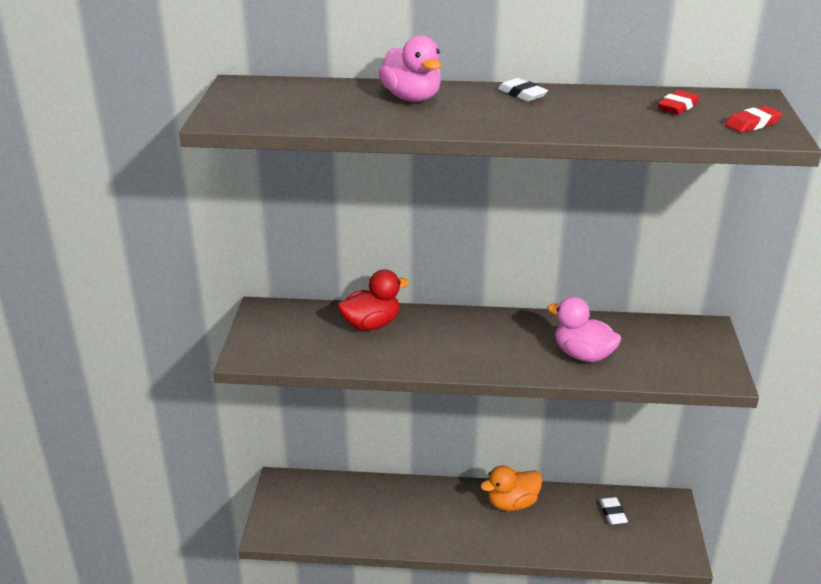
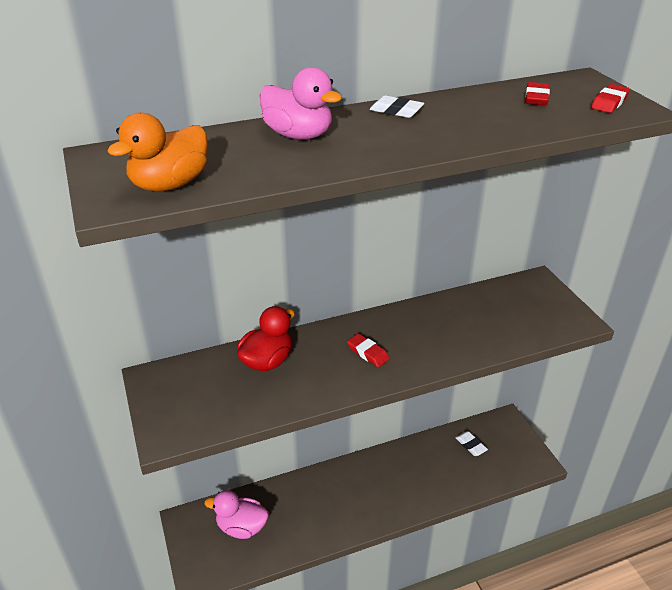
camera: 25 degrees left, 5 degrees up
orange duck [480,465,543,511] -> orange duck moved to [107,112,208,191]
pink duck [547,297,622,362] -> pink duck moved to [205,490,269,539]
none -> red eraser [347,333,390,367]

